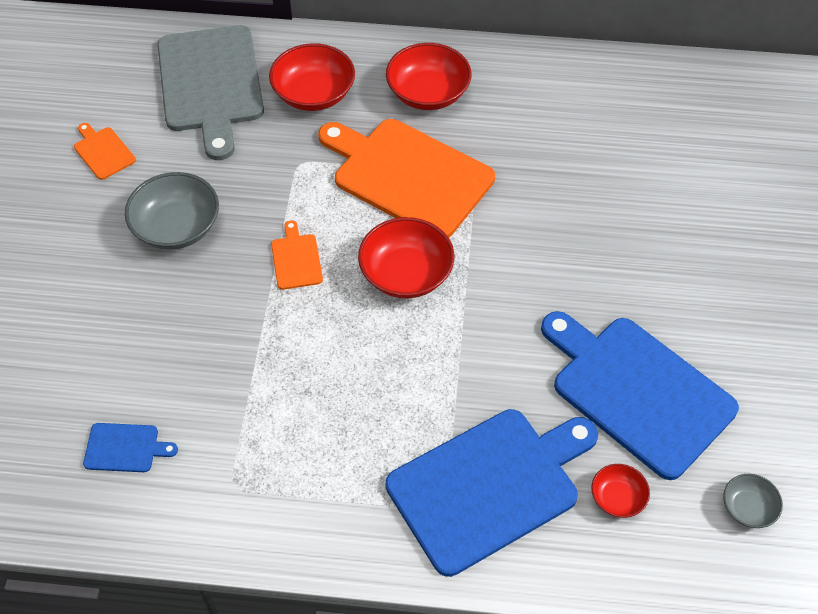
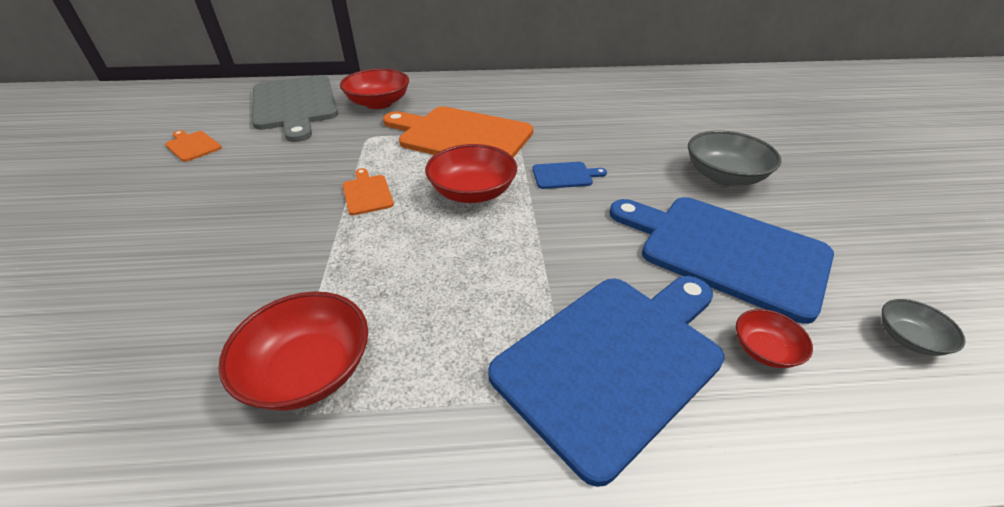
camera: 10 degrees left, 15 degrees down
blue cutting board [83,423,178,472] -> blue cutting board moved to [532,162,607,189]
grey bowl [125,172,219,250] -> grey bowl moved to [688,130,782,186]
red bowl [386,43,471,110] -> red bowl moved to [218,292,368,411]

